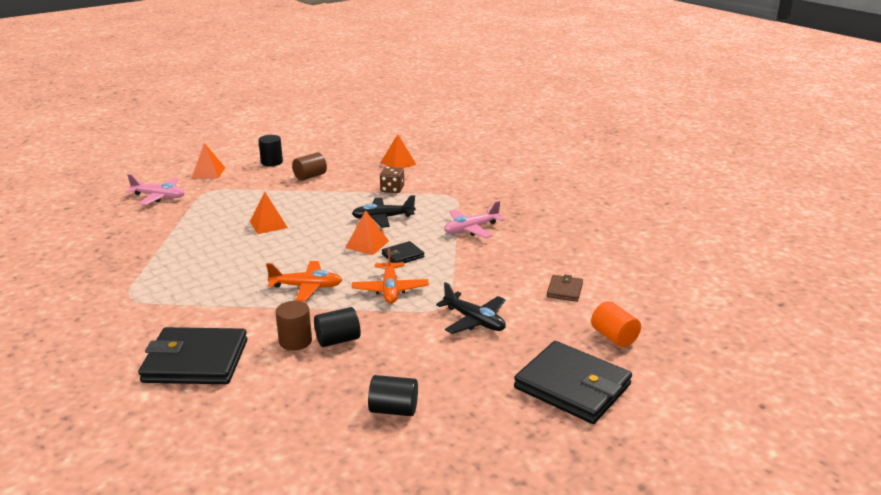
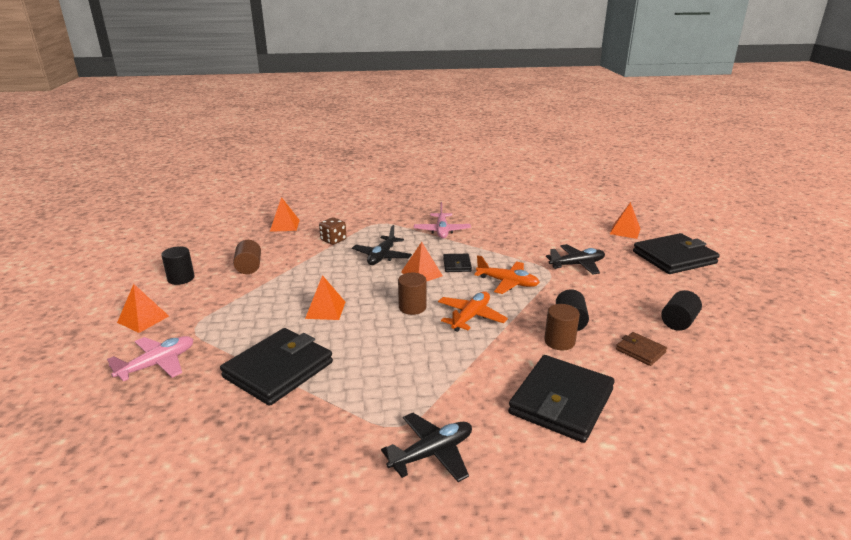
camera: 60 degrees left, 0 degrees up
brown wallet [547,275,583,302] -> brown wallet moved to [616,332,667,366]
orange cylinder [591,301,641,347] -> orange pyramid [610,202,640,239]
none -> black wallet [220,328,333,406]
none -> black plane [381,413,472,482]
none -> brown cylinder [398,273,426,315]

